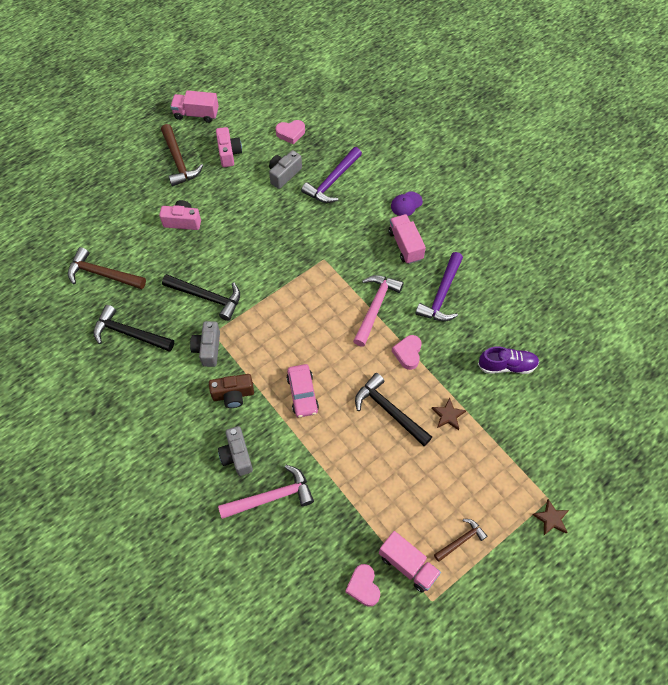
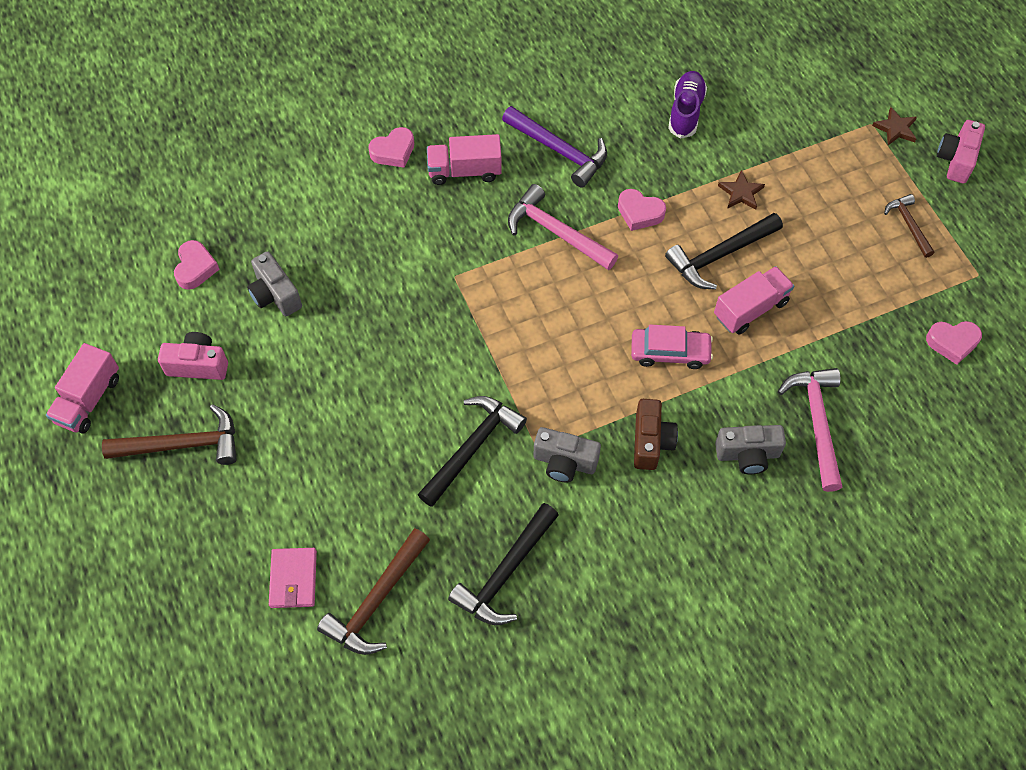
camera: 75 degrees left, 0 degrees up
pink camera [159,200,201,230] -> pink camera moved to [937,120,985,184]
purple hammer [301,147,362,203] -> none
pink truck [379,531,441,593] -> pink truck moved to [714,266,794,334]
purple cap [391,191,423,216] -> pink heart [368,127,414,168]
none -> pink wallet [269,548,317,608]

